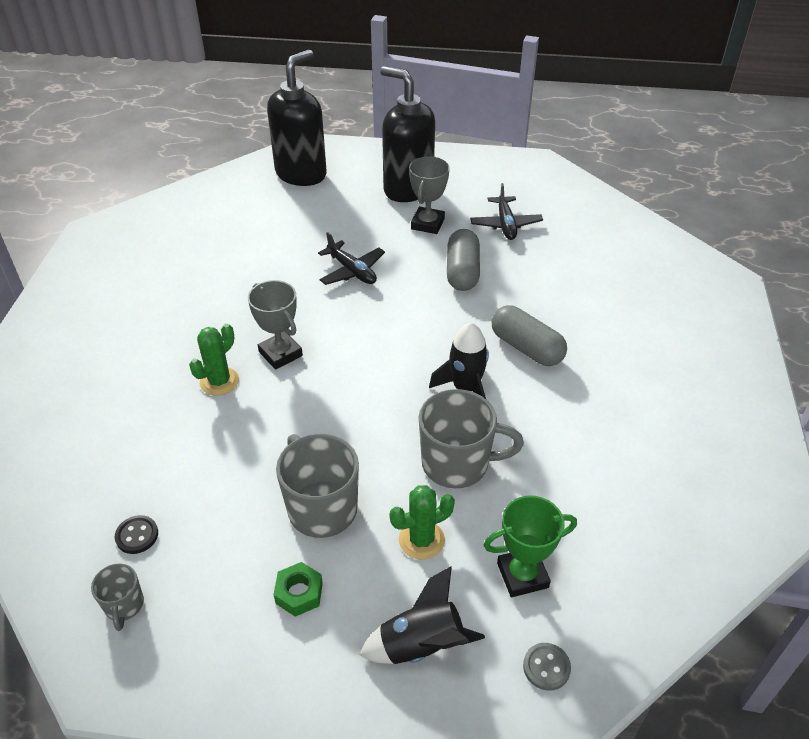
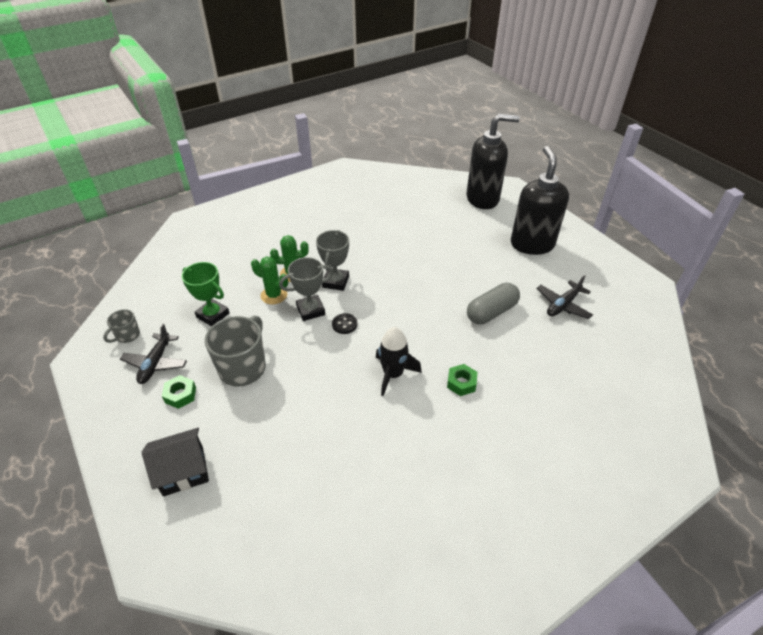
camera: 50 degrees right, 0 degrees up
black button [115,515,158,554] -> black button moved to [332,313,357,334]
black plane [318,232,385,285] -> black plane moved to [120,324,187,384]
black rocket [359,566,485,664] -> black house [142,428,209,497]
green cactus [390,485,455,560] -> green cactus moved to [251,257,288,305]
grey trophy [409,157,450,234] -> grey trophy moved to [279,257,334,321]
grey mug [418,389,524,488] -> none
green trophy [484,495,577,597] -> green trophy moved to [182,262,229,327]
grey capsule [492,305,567,366] -> green nut [447,364,477,396]
grey button [523,643,571,691] -> none

